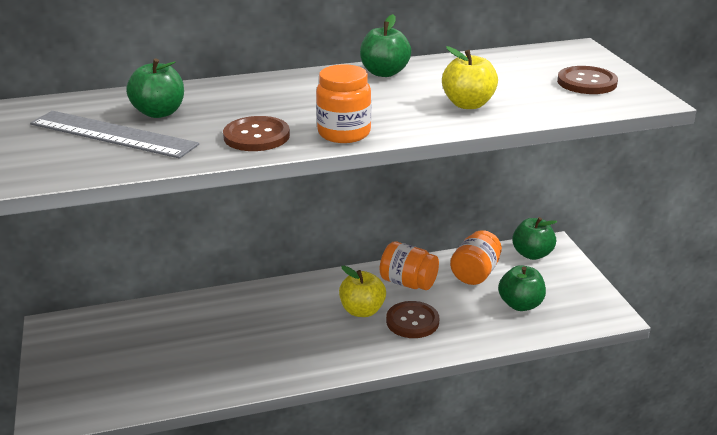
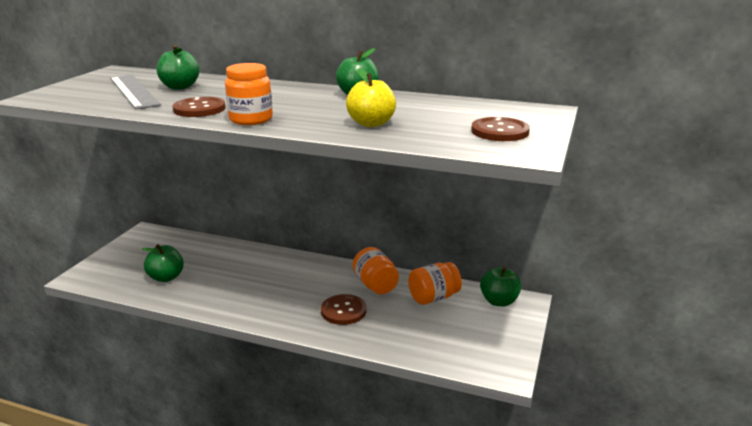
camera: 35 degrees right, 5 degrees down
yellow apple [339,266,386,317] -> none
green apple [498,265,546,311] -> green apple moved to [142,244,184,282]

